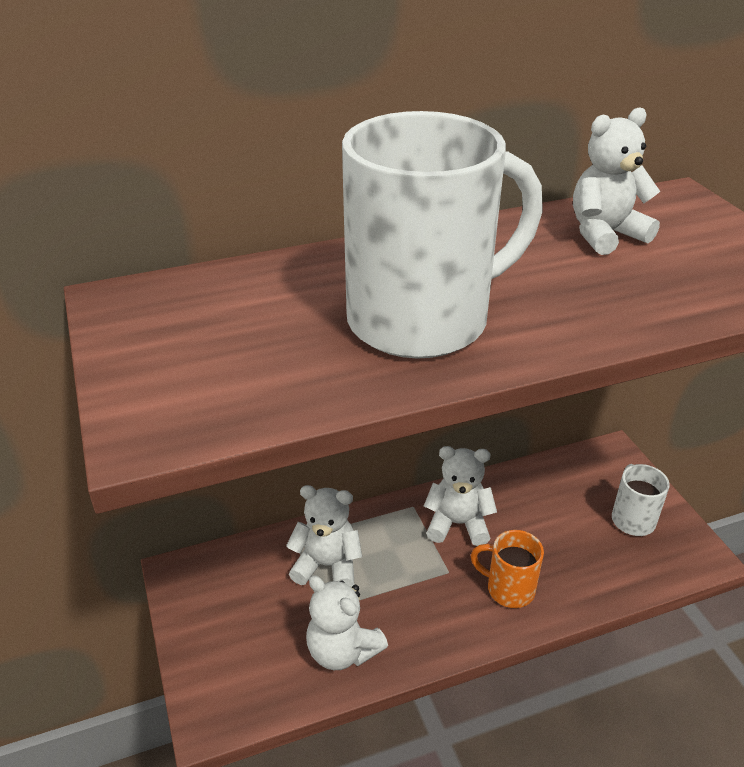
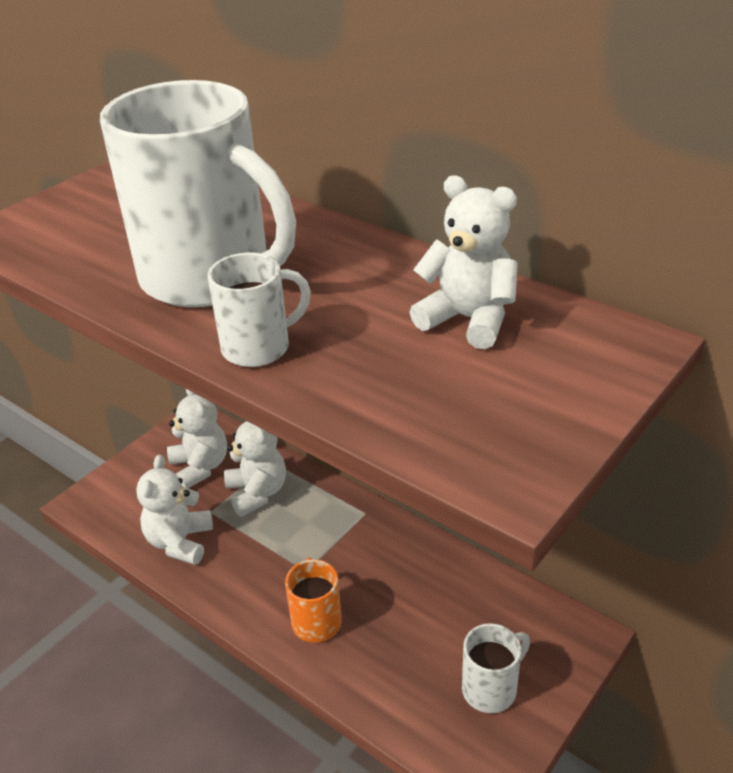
camera: 60 degrees right, 0 degrees up
white teddy bear [424,446,497,546] -> white teddy bear moved to [167,389,227,488]
none -> white mug [208,253,311,367]

